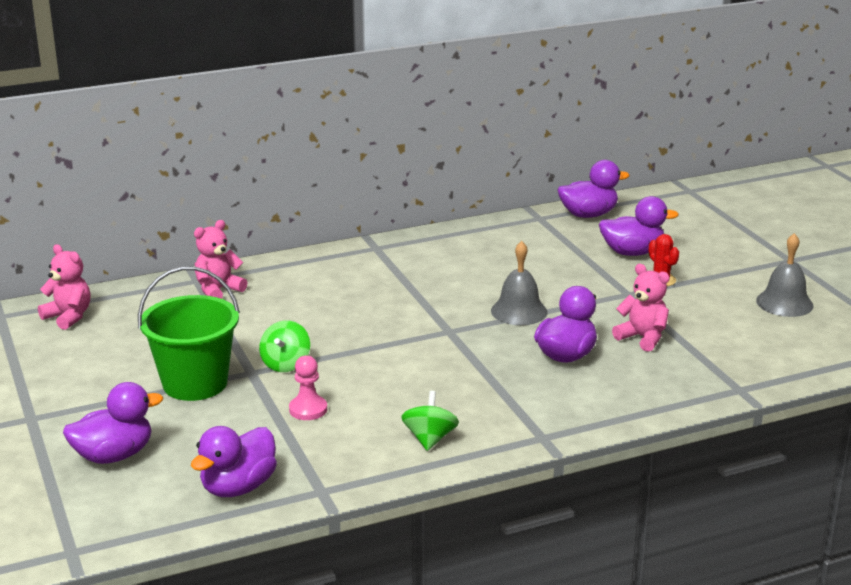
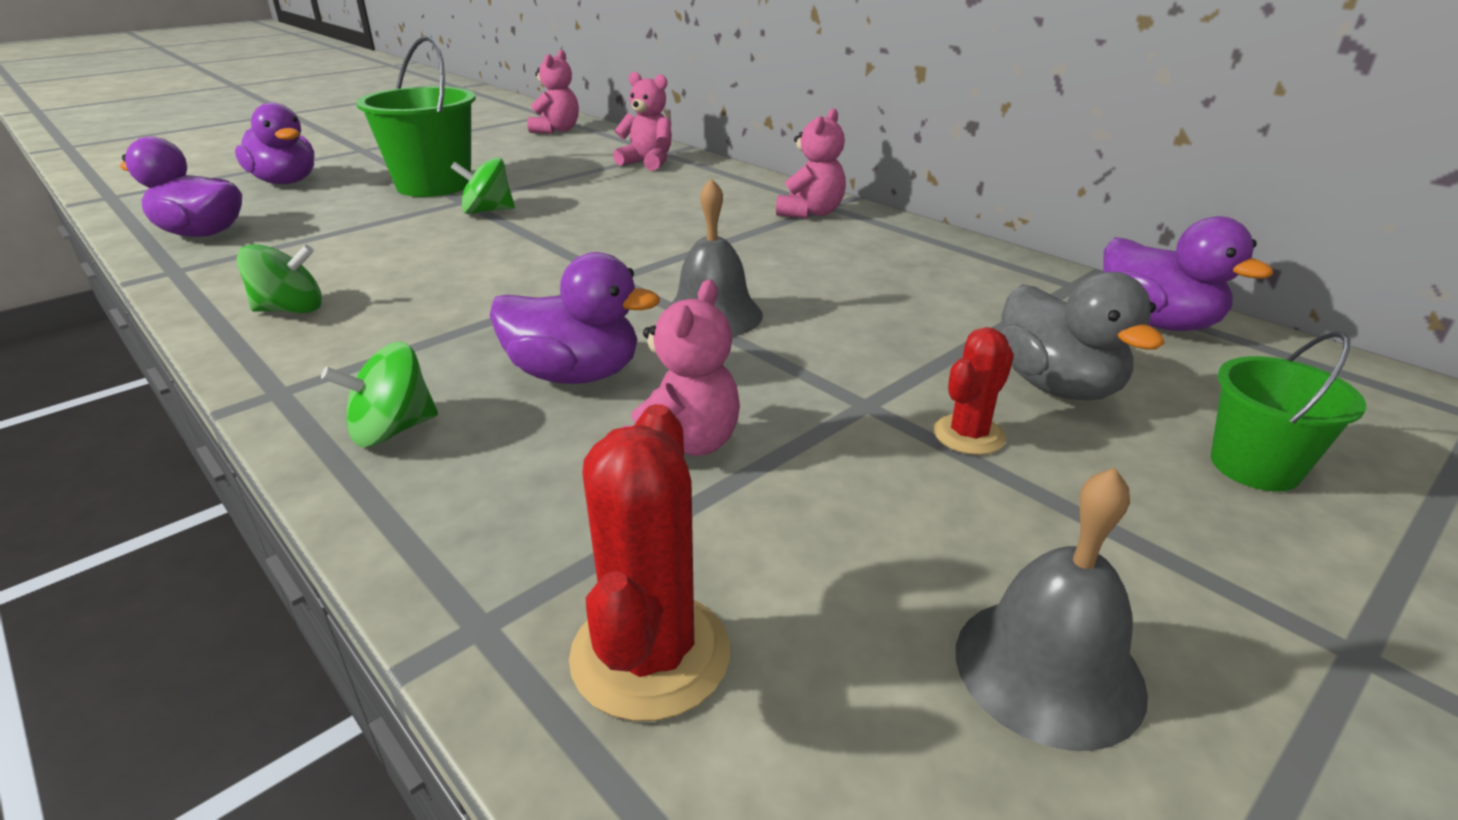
camera: 70 degrees right, 5 degrees up
pink pawn [289,355,327,420] -> none
purple duck [599,196,679,256] -> grey duck [999,272,1165,400]
none -> green spinning top [321,342,438,447]
none -> red cactus [569,404,730,721]
none -> pink teddy bear [776,108,846,218]
none -> green bucket [1211,331,1366,491]

